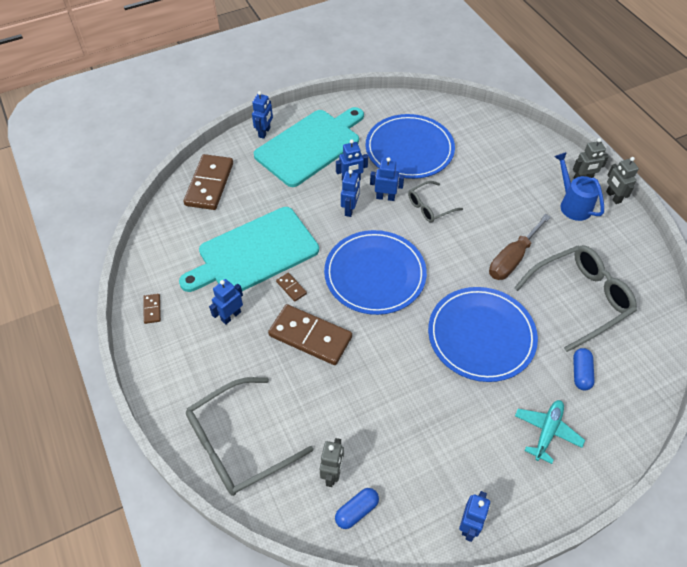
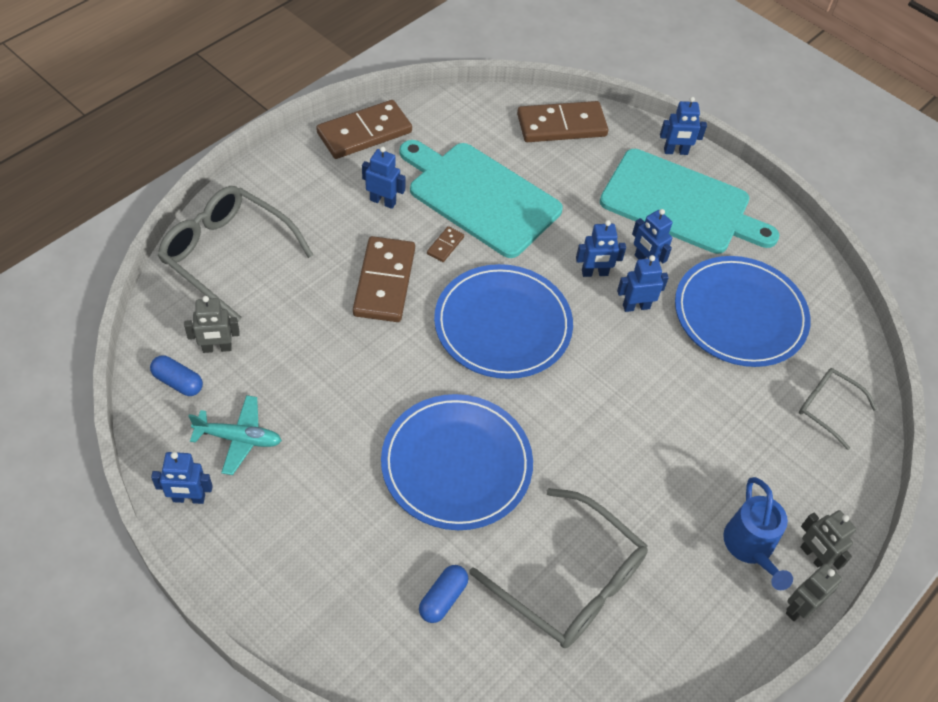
camera: 65 degrees right, 0 degrees up
brown domino [143,293,161,324] -> brown domino [316,100,412,159], size x2.31
blue robot [370,157,404,201] -> blue robot turned 90 degrees counterclockwise [617,255,669,312]
grey glasses [408,181,463,223] -> grey glasses moved to [799,368,877,450]
brown screwdriver [489,214,551,280] -> none
turquoise plane [515,400,585,464] -> turquoise plane moved to [188,395,282,475]
blue watering can [554,152,604,221] -> blue watering can turned 135 degrees clockwise [723,477,793,590]
blue capsule [573,348,595,390] -> blue capsule turned 45 degrees counterclockwise [419,565,468,623]

